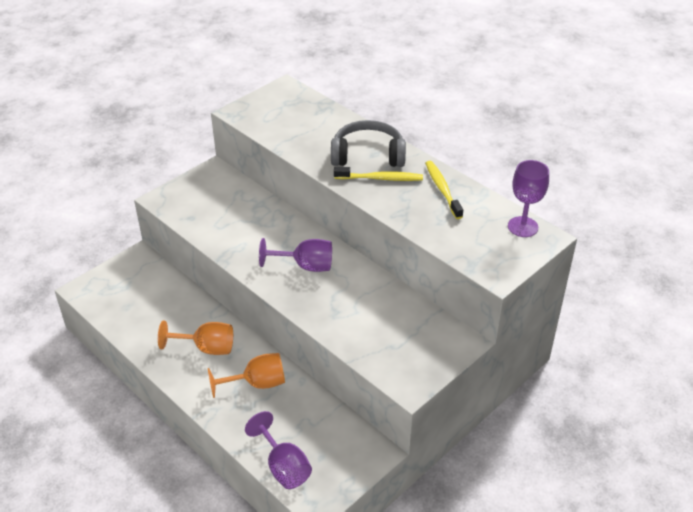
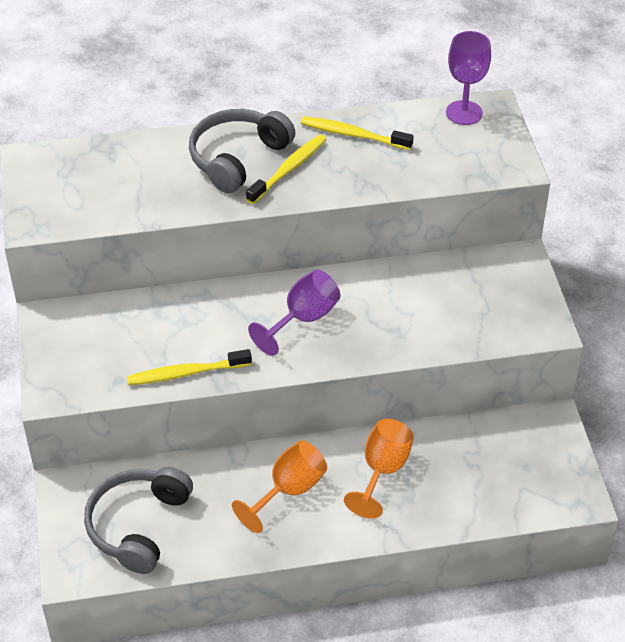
camera: 55 degrees left, 5 degrees up
purple goblet [245,411,312,489] -> none
none -> grey headphones [84,467,193,574]
none -> yellow toothbrush [127,349,252,385]

